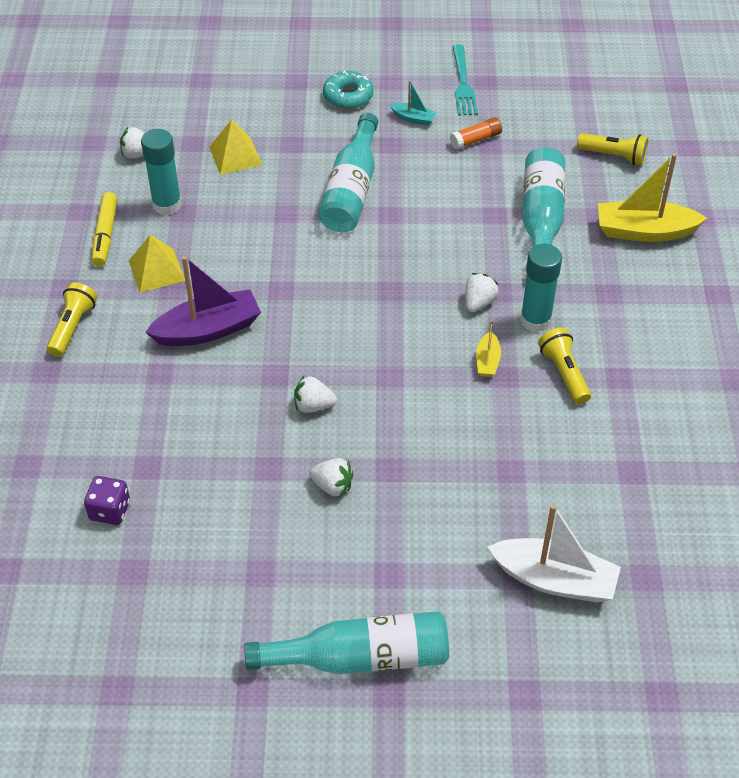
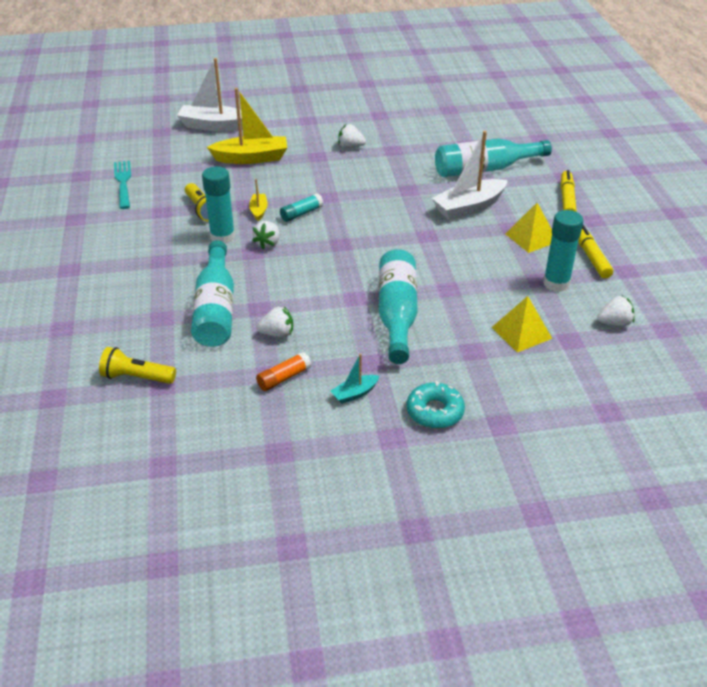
camera: 170 degrees right, 10 degrees down
yellow flashlight [47,282,97,357] -> yellow marker [561,170,577,212]
purple dice [84,476,130,525] -> none
purple boat [145,256,261,346] -> white boat [432,131,508,220]
turquoise bottle [244,611,449,674] -> turquoise bottle moved to [435,139,552,177]
white strawberry [294,376,337,413] -> white strawberry moved to [257,306,293,338]
turquoise boat [390,80,437,126] -> turquoise boat turned 45 degrees counterclockwise [331,354,379,404]
turquoise fork [453,44,478,116] -> turquoise fork moved to [114,161,131,209]
yellow boat [598,153,707,242] -> yellow boat moved to [207,88,287,164]
none -> turquoise glue stick [280,193,324,222]

